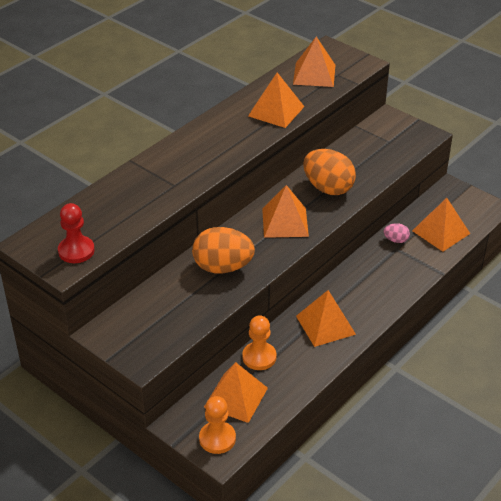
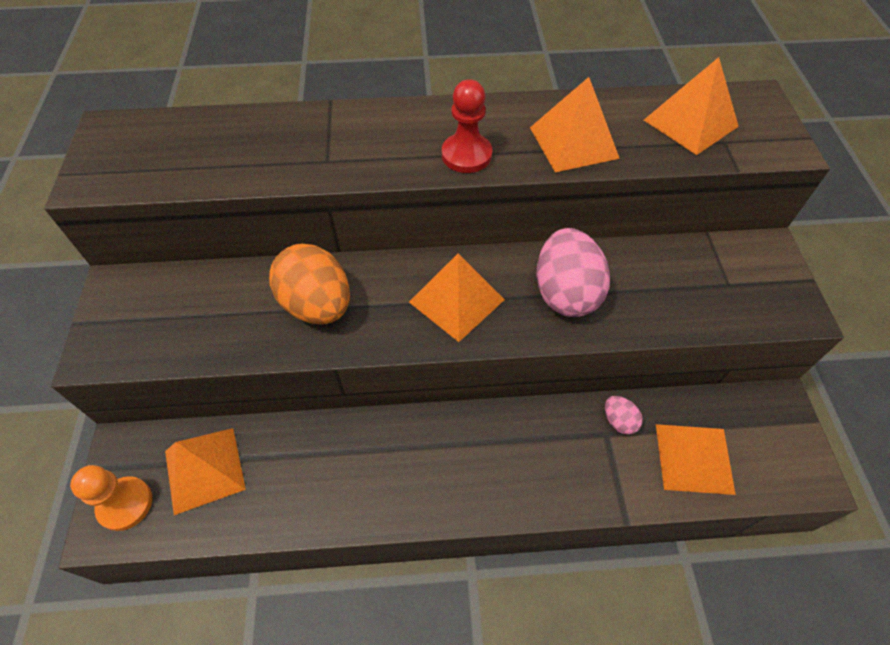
camera: 45 degrees right, 15 degrees up
red pawn [58,203,95,263] -> red pawn moved to [442,79,492,173]
orange pawn [242,315,276,370] -> none
orange pyramid [296,290,356,347] -> none
orange egg [303,149,356,195] -> pink egg [536,228,610,317]

